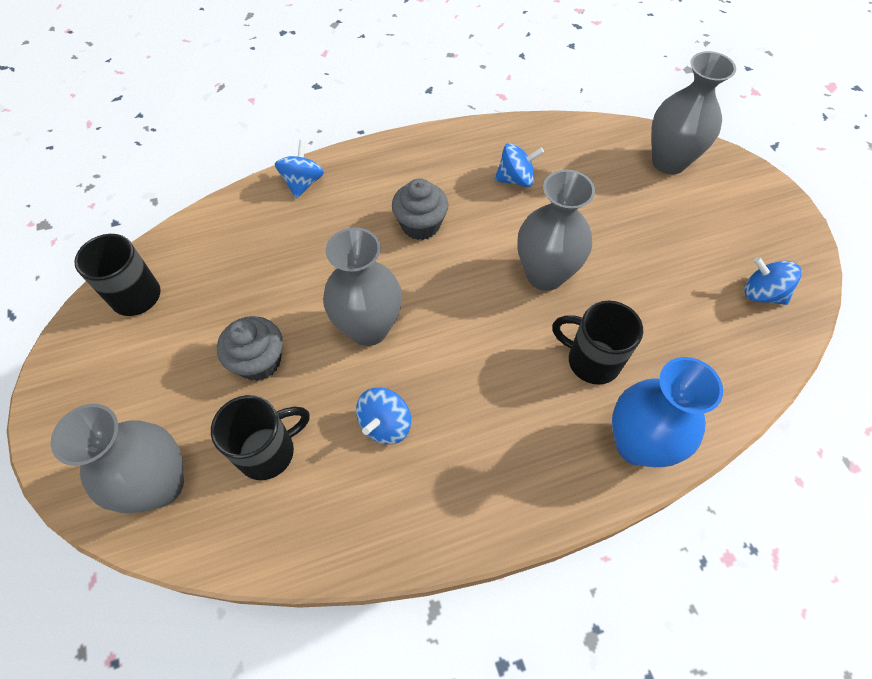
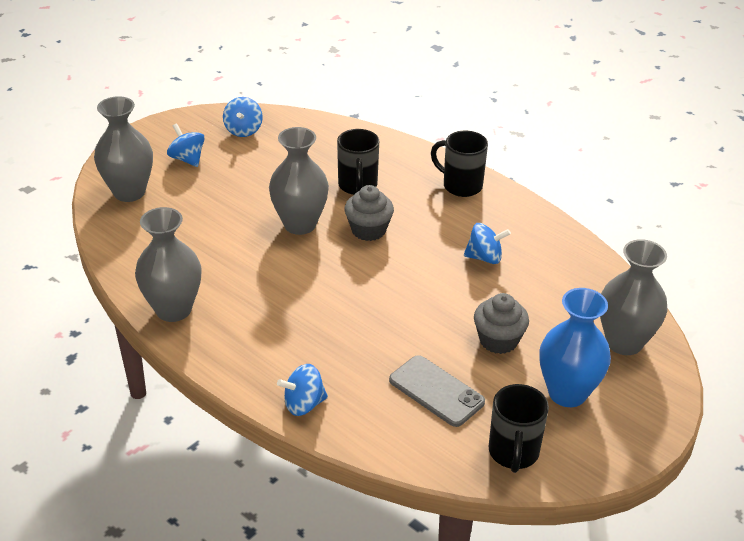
camera: 120 degrees left, 20 degrees down
black mug [211,395,309,480] -> black mug moved to [431,131,488,197]
grey vase [323,227,402,346] -> grey vase moved to [135,207,202,322]
grey cupcake [392,178,448,240] -> grey cupcake moved to [344,185,394,241]
blue spinning top [495,143,544,187] -> blue spinning top moved to [167,123,205,167]
blue vase [612,357,723,467] -> blue vase moved to [539,288,611,407]
none -> grey phone [389,355,485,427]

